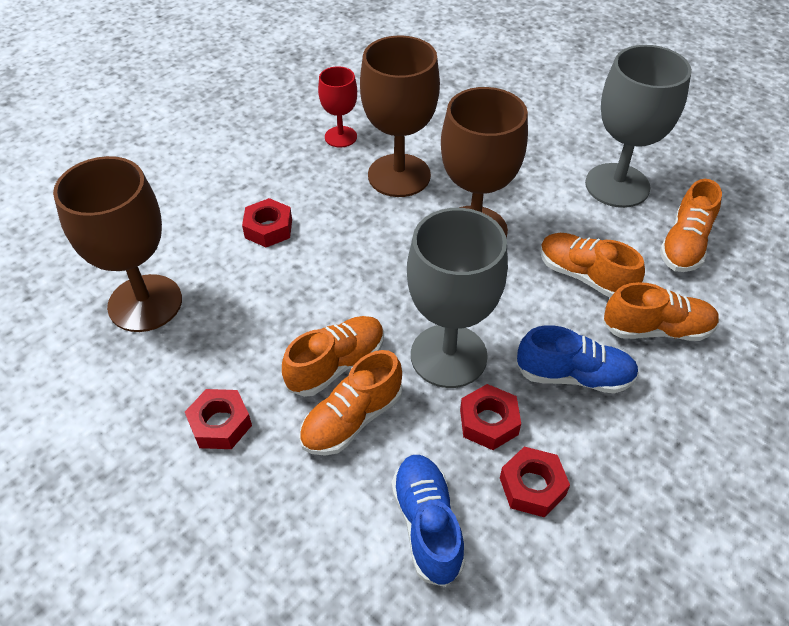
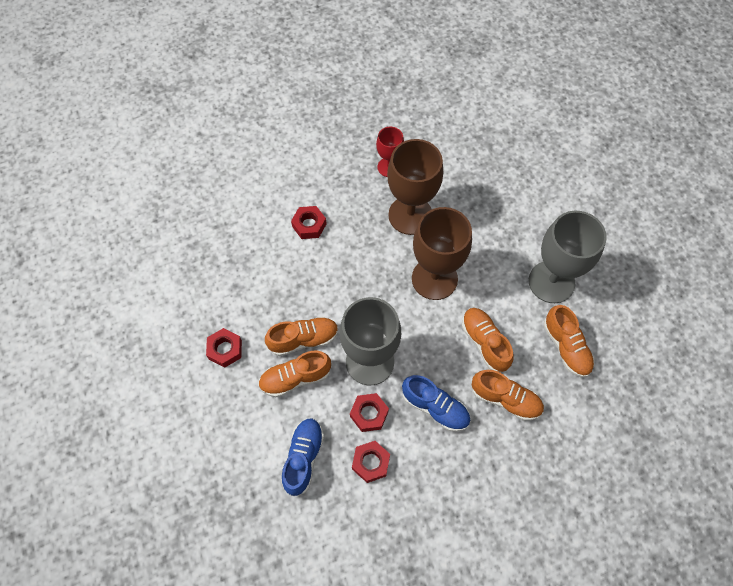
camera: 25 degrees right, 15 degrees up
brown goblet [53,156,182,332] -> none
orange shoe [660,179,722,272] -> orange shoe turned 75 degrees counterclockwise [543,305,595,377]

